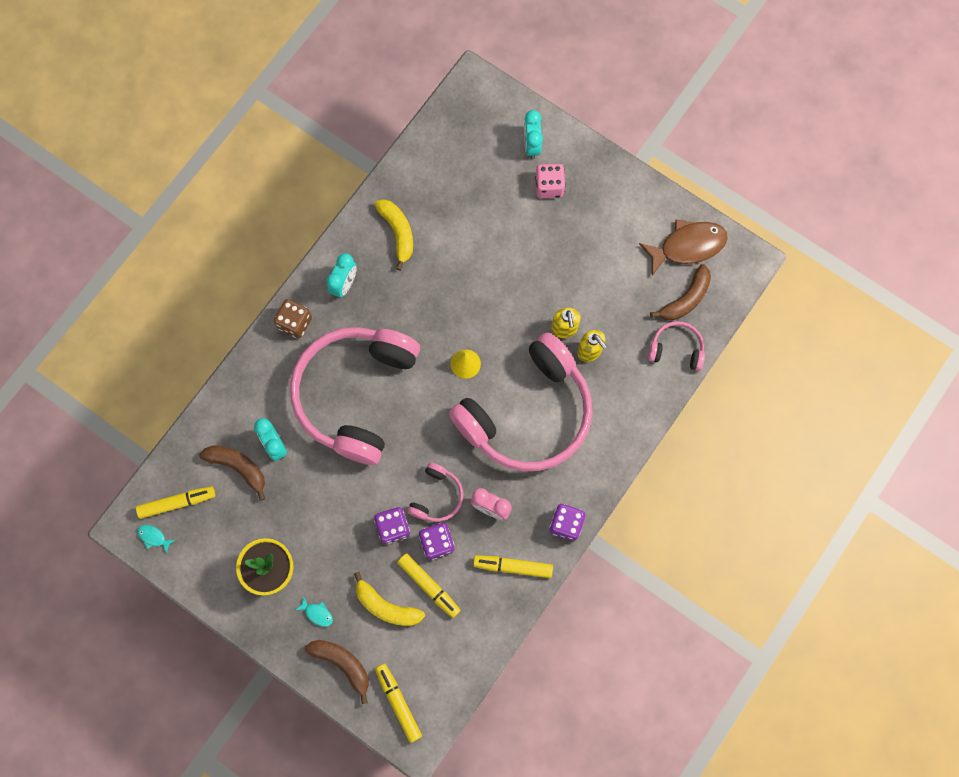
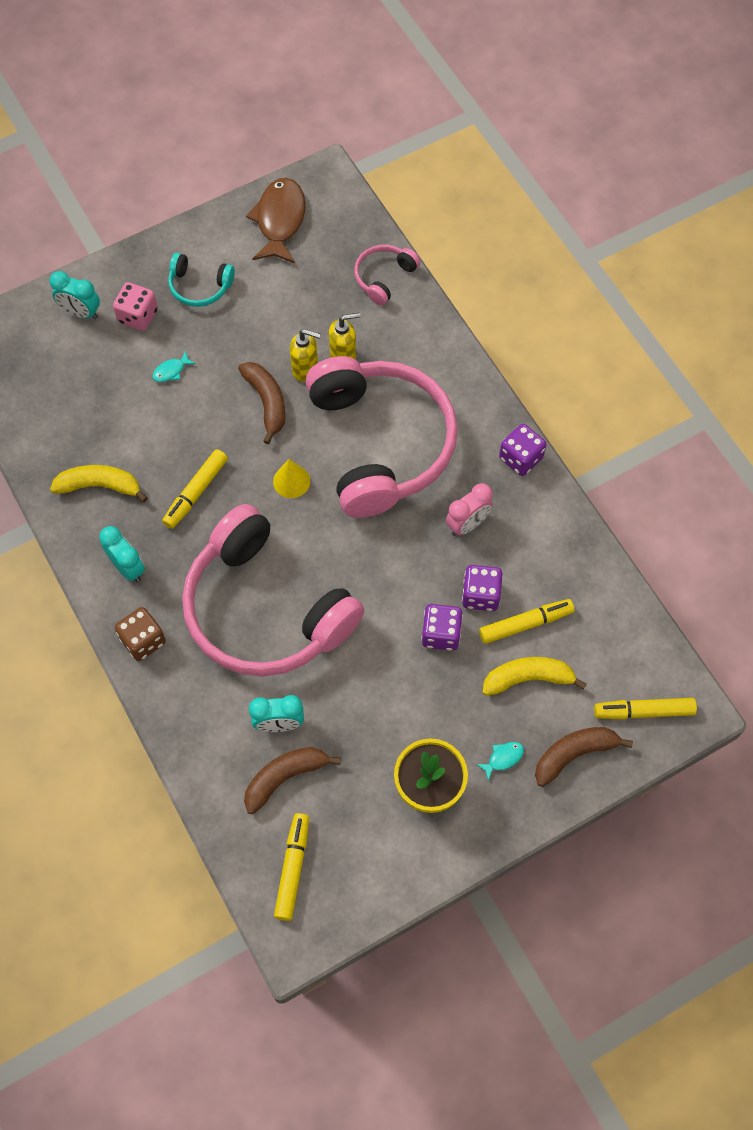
camera: 65 degrees left, 10 degrees down
turquoise fish [137,525,175,553] -> turquoise fish moved to [152,351,196,382]
yellow banana [354,572,425,626] -> yellow banana turned 150 degrees counterclockwise [483,657,586,696]
pink headphones [407,462,463,522] -> none
yellow marker [473,555,553,578] -> yellow marker moved to [162,449,228,529]
brown banana [650,264,711,320] -> brown banana moved to [238,362,285,444]
none -> turquoise headphones [168,253,235,307]

